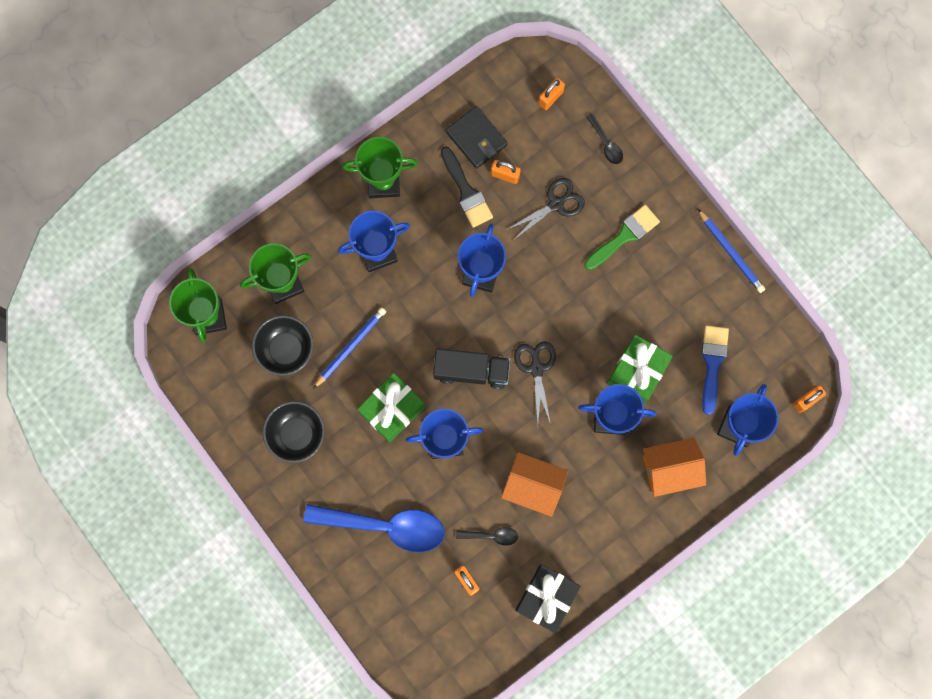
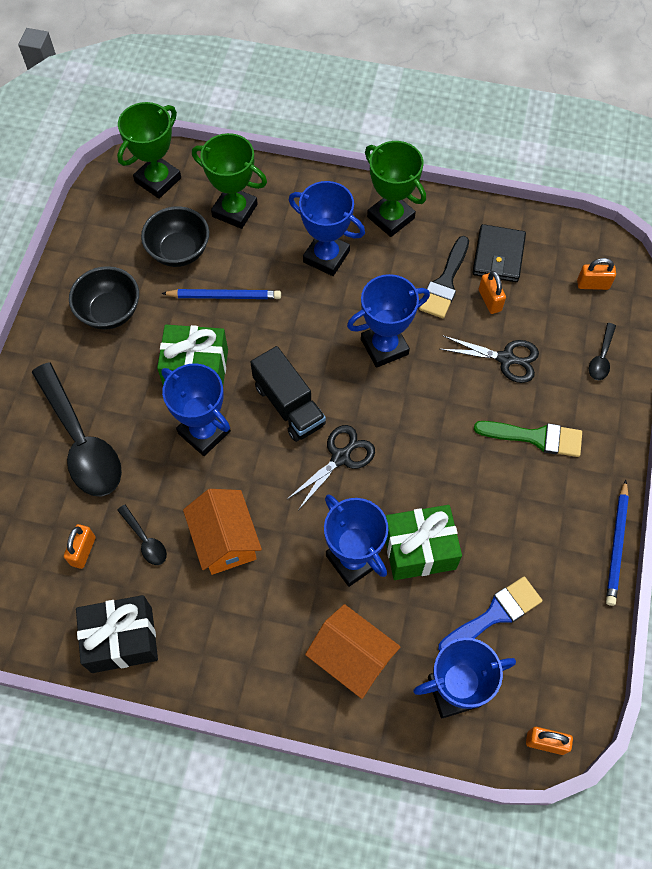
camera: 50 degrees right, 15 degrees down
blue spoon [304,504,445,552] -> black spoon [31,362,122,497]

